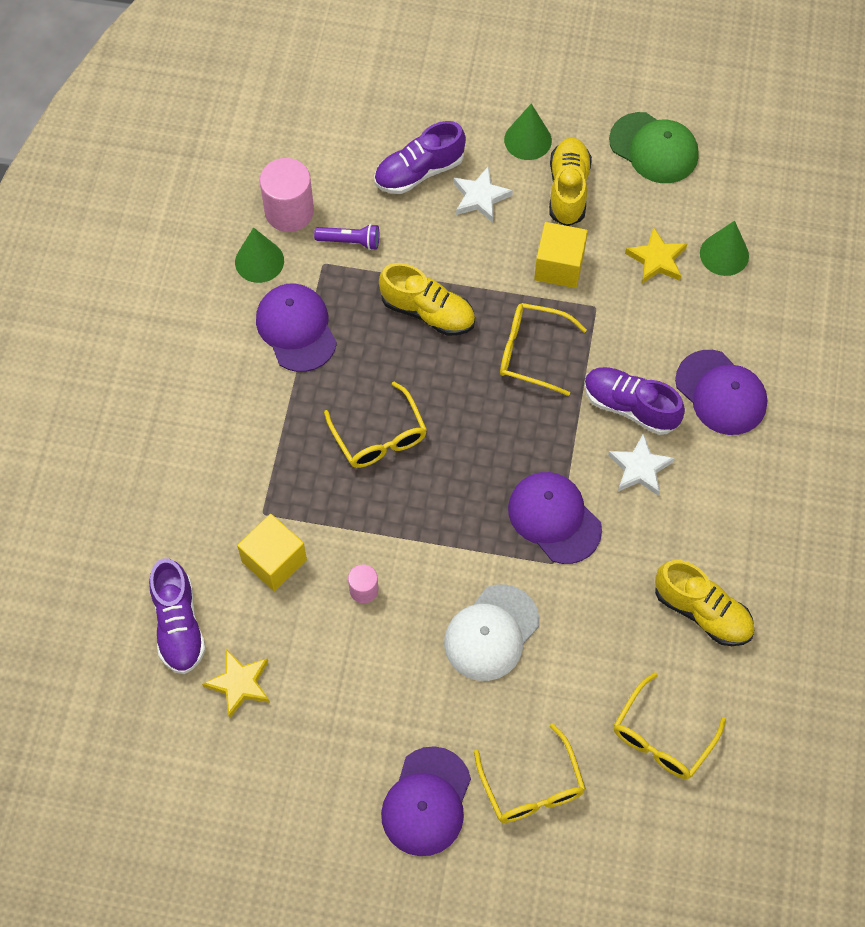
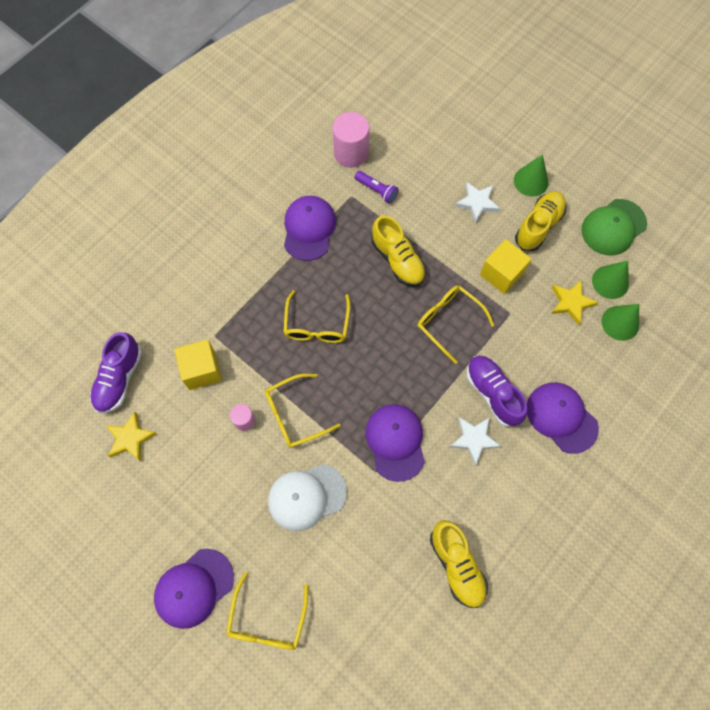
camera: 30 degrees right, 5 degrees up
green cone [235,227,284,283] -> green cone moved to [592,261,629,299]
purple shoe [374,121,466,194] -> none
green cap [609,112,699,183] -> green cap turned 75 degrees clockwise [581,199,647,255]
yellow glasses [614,672,726,779] -> yellow glasses moved to [265,374,341,448]
purple cap [675,350,767,435] -> purple cap turned 150 degrees clockwise [527,382,599,454]

